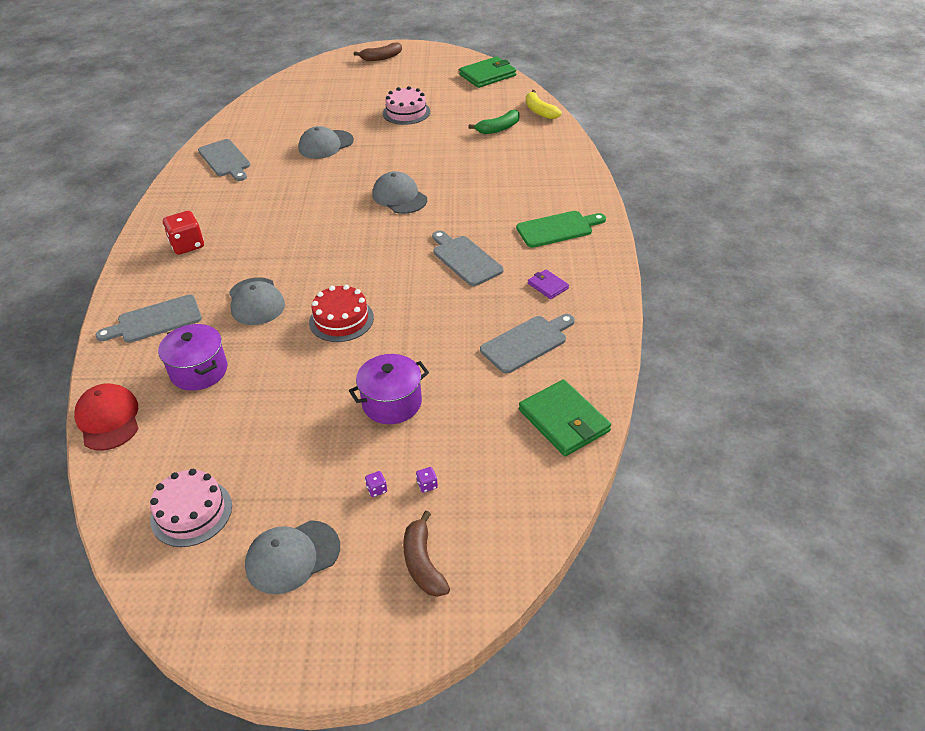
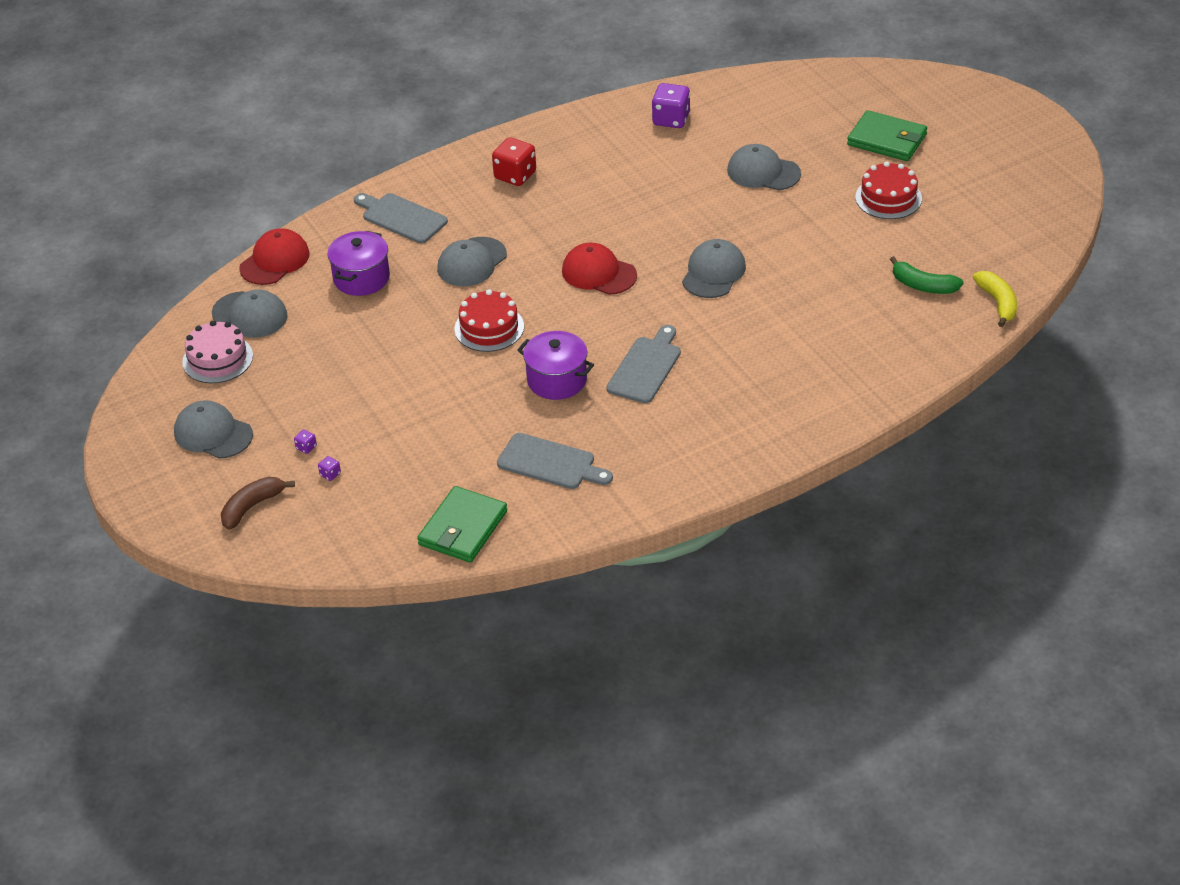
camera: 60 degrees right, 0 degrees up
grey cutting board [198,139,250,181] -> purple dice [652,83,690,128]
purple pot [349,354,429,424] -> purple pot moved to [517,331,594,400]
brown banana [354,42,402,61] -> none
pink cake [383,86,430,125] -> red cake [855,162,922,219]
green wallet [459,57,516,88] -> green wallet moved to [847,110,927,161]
green cutting board [516,211,606,248] -> none
yellow banana [526,90,562,119] -> yellow banana turned 135 degrees clockwise [973,271,1017,327]
purple wallet [528,269,569,299] -> none
none -> grey cap [212,290,288,338]
none -> red cap [562,243,637,295]

